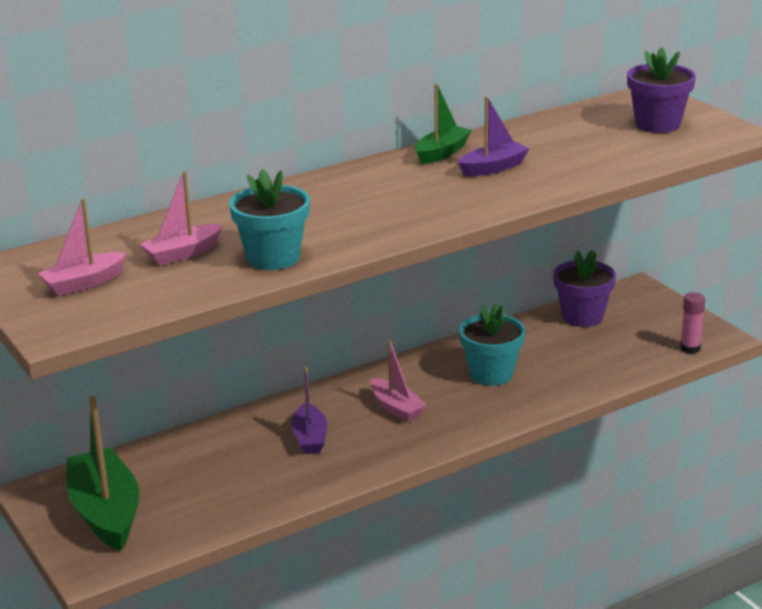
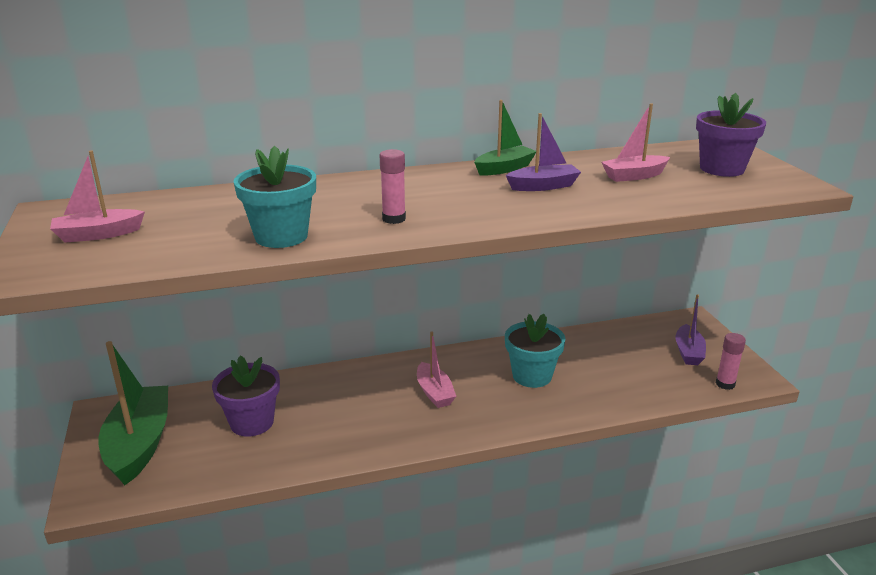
camera: 15 degrees right, 0 degrees up
pink boat [140,171,223,266] -> pink boat moved to [602,103,670,182]
purple boat [291,367,327,454] -> purple boat moved to [675,294,706,365]
purple flower pot [553,250,616,327] -> purple flower pot moved to [212,356,280,437]
none -> pink glue stick [379,149,406,224]

